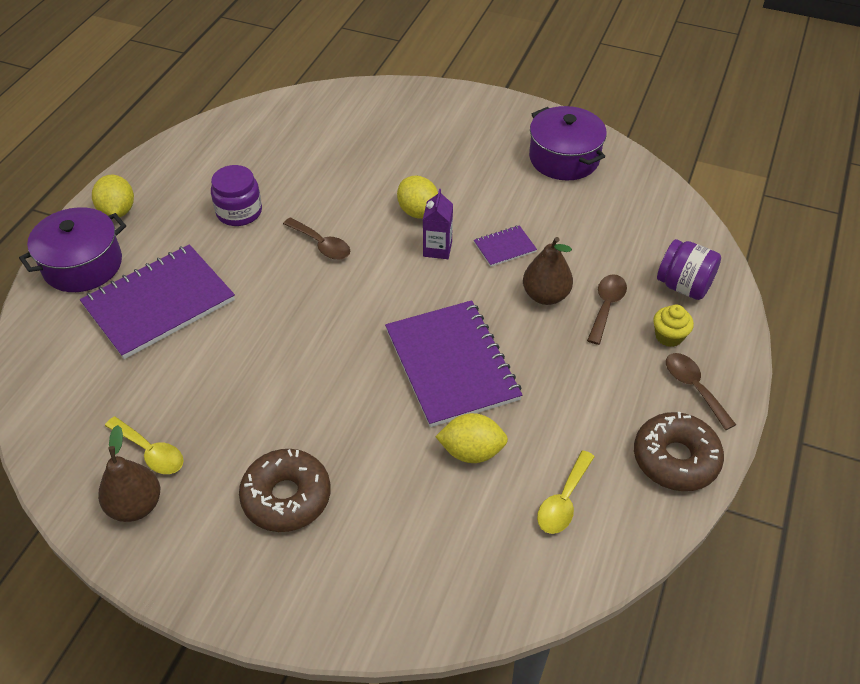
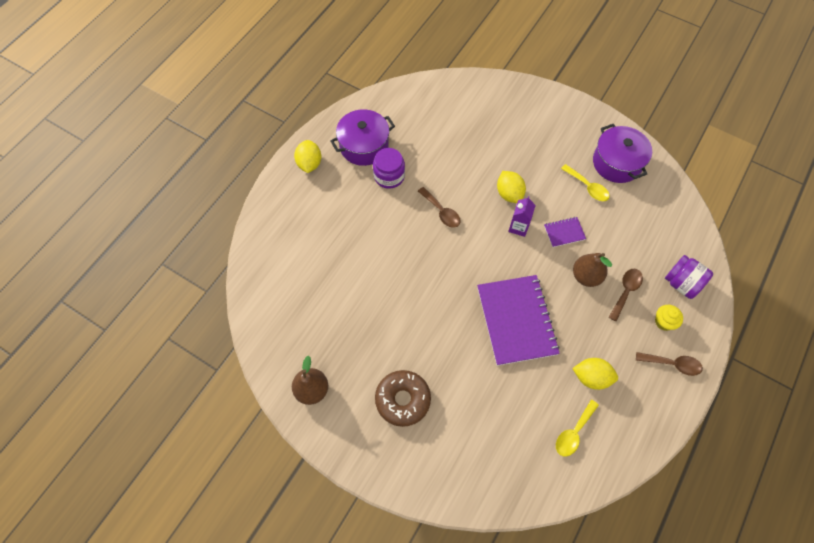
camera: 10 degrees right, 15 degrees up
purple pot [19,207,126,292] -> purple pot moved to [331,109,395,166]
purple notebook [80,244,235,359] -> none
yellow spoon [105,417,184,474] -> yellow spoon moved to [561,164,610,201]
yellow lemon [435,413,508,463] -> yellow lemon moved to [572,358,618,390]
brown donut [634,412,724,491] -> none
brown spoon [666,353,736,430] -> brown spoon turned 120 degrees clockwise [636,352,703,376]

